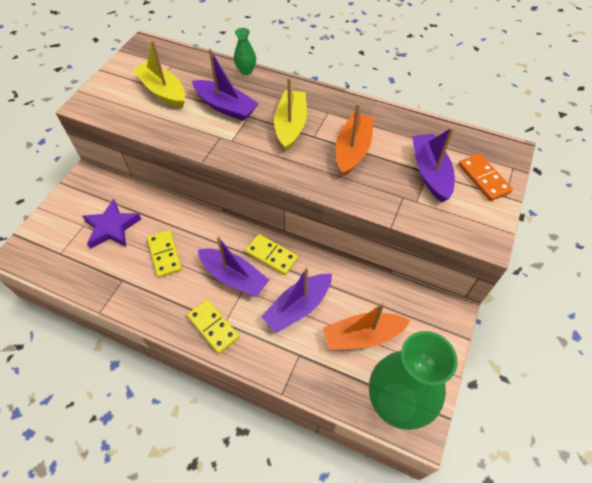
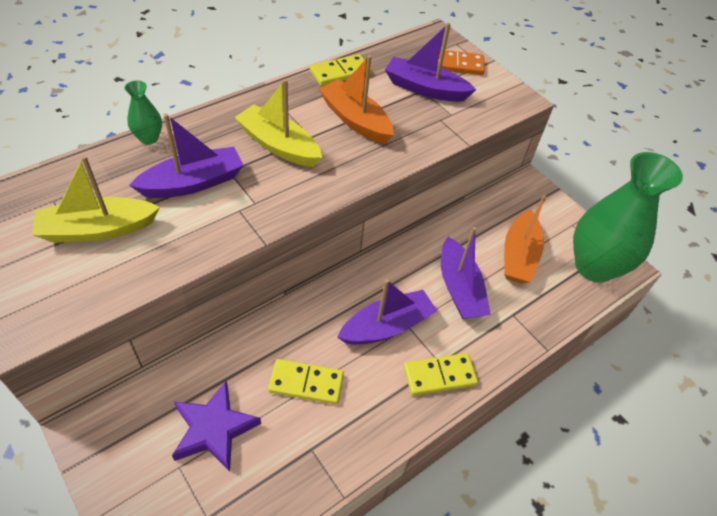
camera: 65 degrees left, 5 degrees down
yellow domino [245,234,298,275] -> yellow domino moved to [310,54,372,86]

